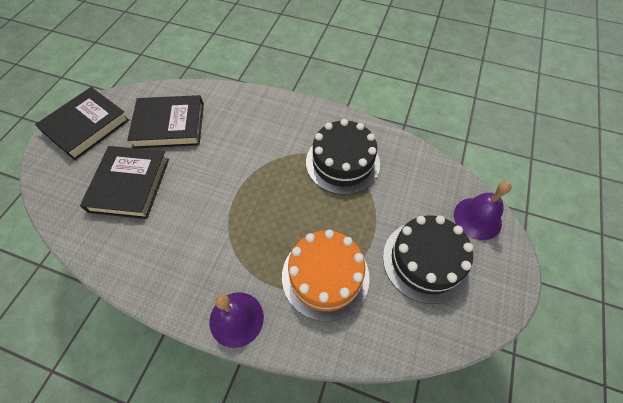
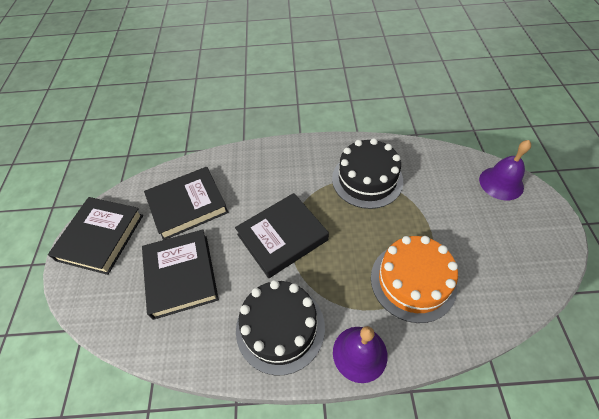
camera: 20 degrees left, 5 degrees down
black cake [383,216,473,304] -> black cake moved to [236,280,325,375]
none -> black book [235,193,329,278]

